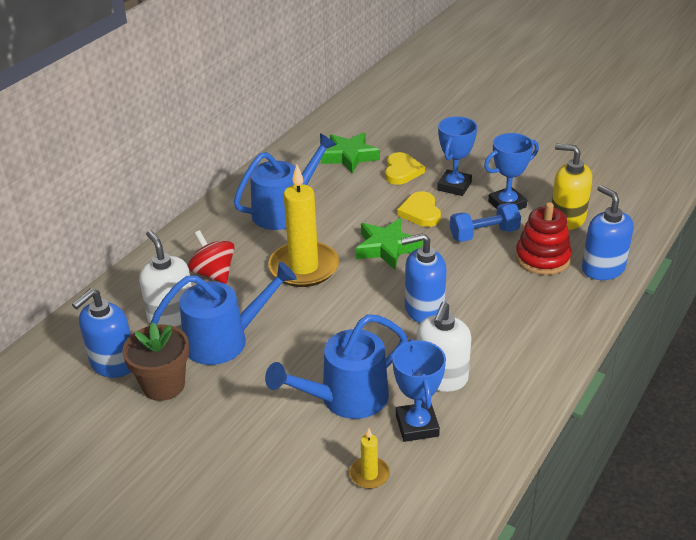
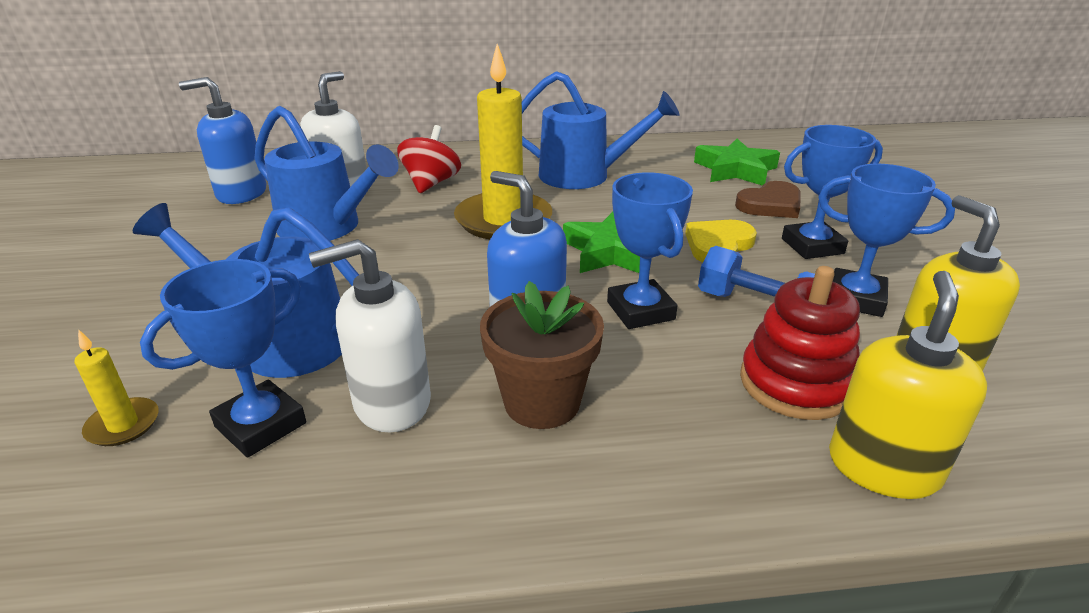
camera: 50 degrees right, 5 degrees down
brown flower pot [122,323,189,401] -> brown flower pot moved to [480,281,604,429]
yellow heart [385,152,425,185] -> brown heart [735,181,800,218]
blue soap dispenser [582,185,634,280] -> yellow soap dispenser [829,271,987,499]
none -> blue trophy [607,172,693,329]

